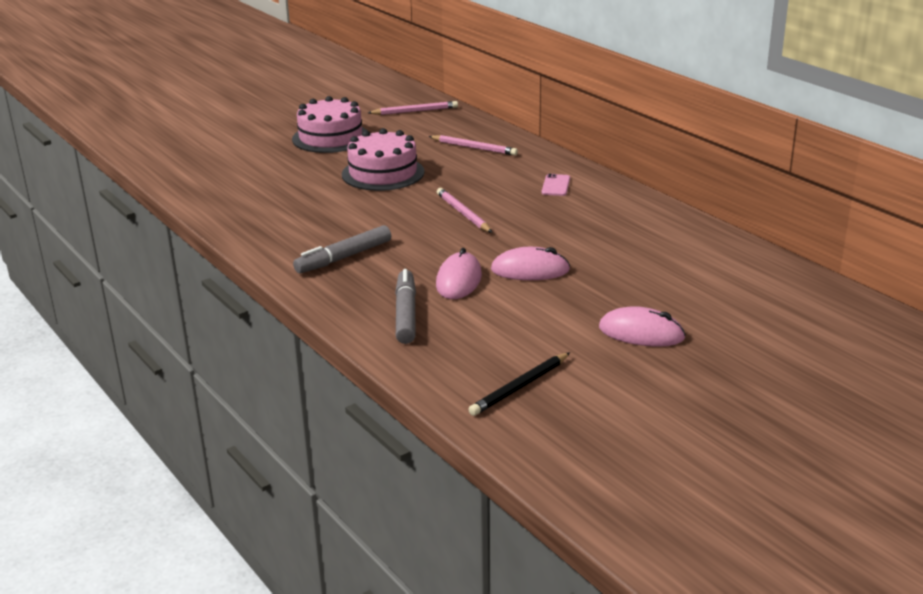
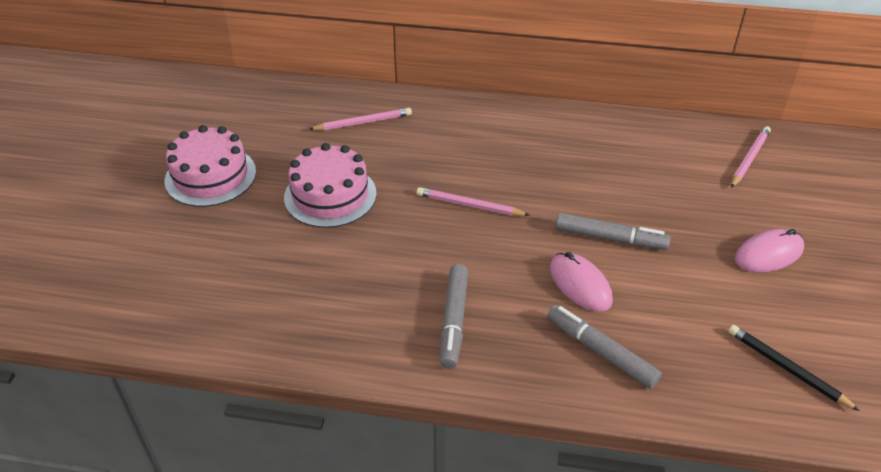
camera: 45 degrees left, 15 degrees up
pink pencil [368,101,458,115] -> pink pencil moved to [731,126,771,188]
black pencil [468,352,570,416] -> black pencil turned 135 degrees clockwise [728,325,860,411]
pink mouse [491,247,570,280] -> grey marker [556,213,671,250]
pink phone [541,174,570,196] -> none

